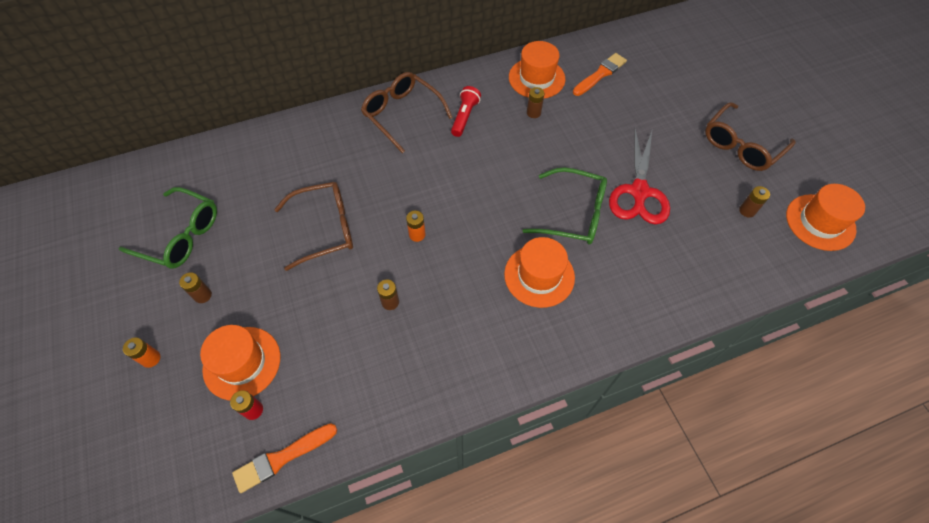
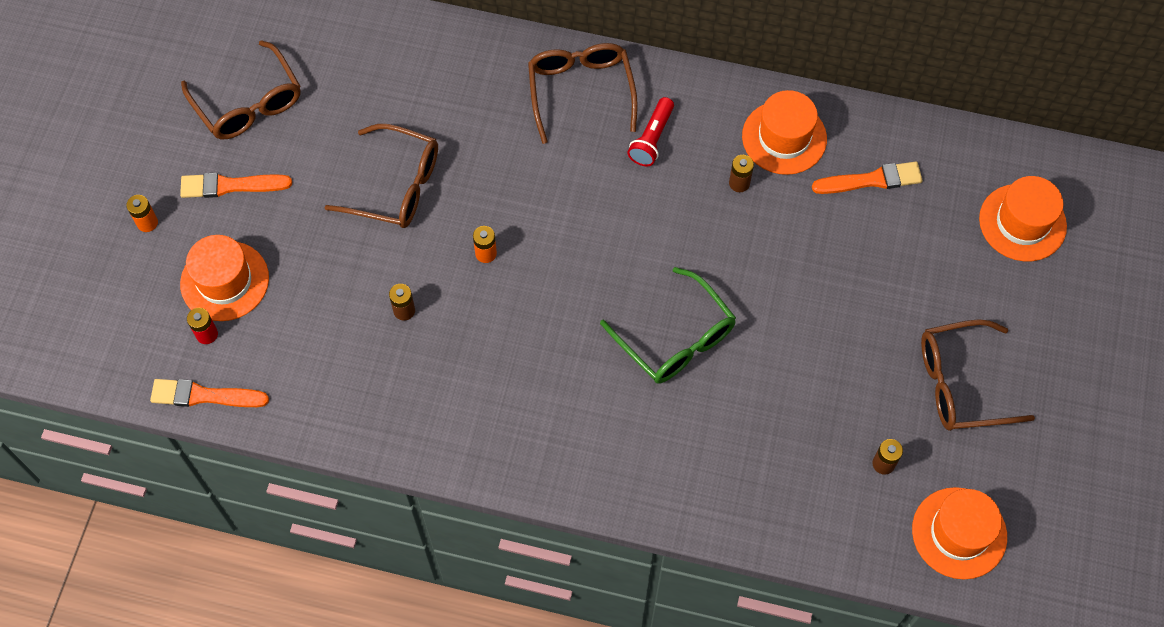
camera: 35 degrees right, 5 degrees up
green glasses [118,187,217,268] -> brown glasses [181,40,301,139]
brown battery [179,272,212,303] -> orange brush [180,173,292,198]
red flashlight [451,86,481,137] -> red flashlight turned 150 degrees clockwise [627,97,674,166]
orange hat [504,237,575,308] -> orange hat moved to [979,176,1067,261]
red scissors [609,129,670,225] -> none

